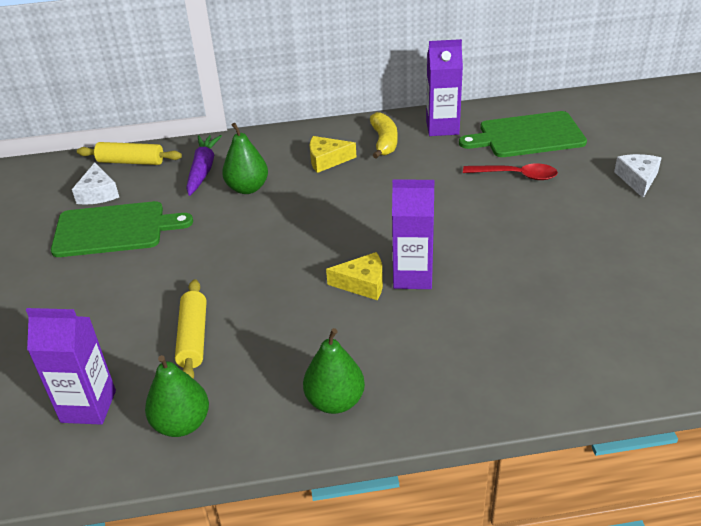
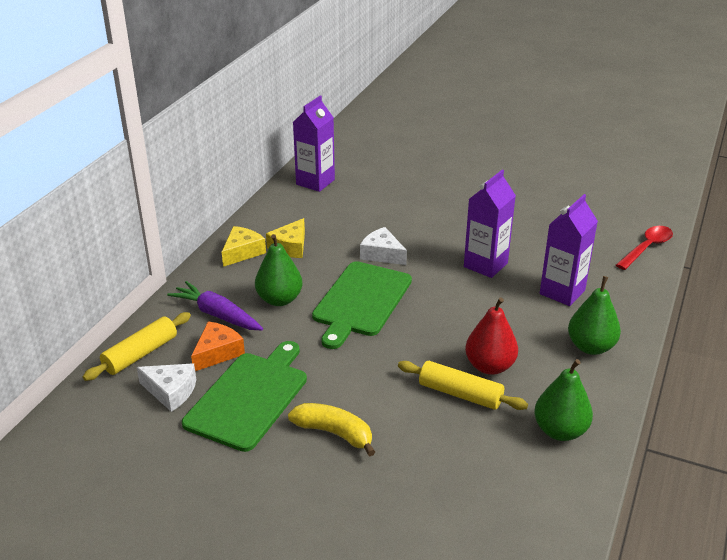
camera: 60 degrees left, 5 degrees down
purple carton [26,308,116,425] -> purple carton moved to [540,194,598,306]
yellow cheese [326,252,383,300] -> yellow cheese moved to [222,226,266,267]
yellow banana [370,112,398,159] -> yellow banana moved to [288,403,375,456]
green cutting board [459,111,587,157] -> green cutting board moved to [312,261,412,349]
red spoon [463,164,558,180] -> red spoon moved to [616,226,673,270]
white cheese [614,154,661,198] -> white cheese moved to [360,227,407,265]
none -> orange cheese [191,321,245,371]
none -> red pear [465,297,518,375]

